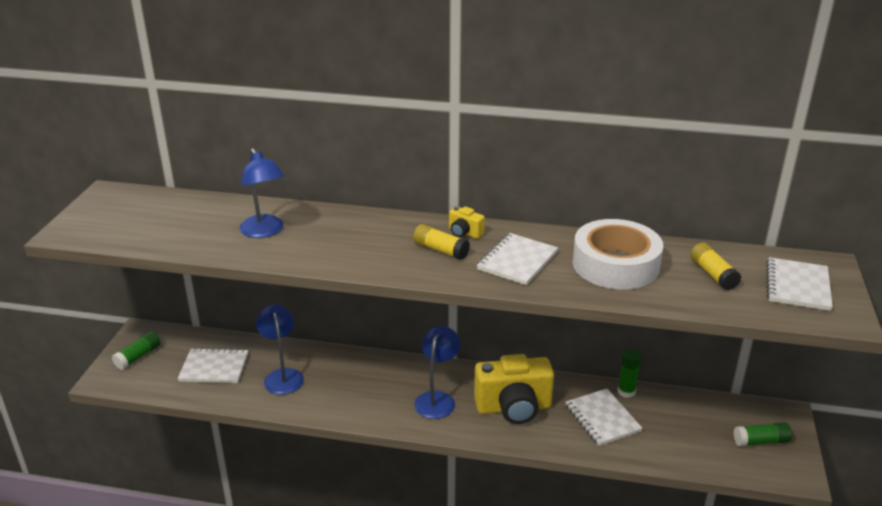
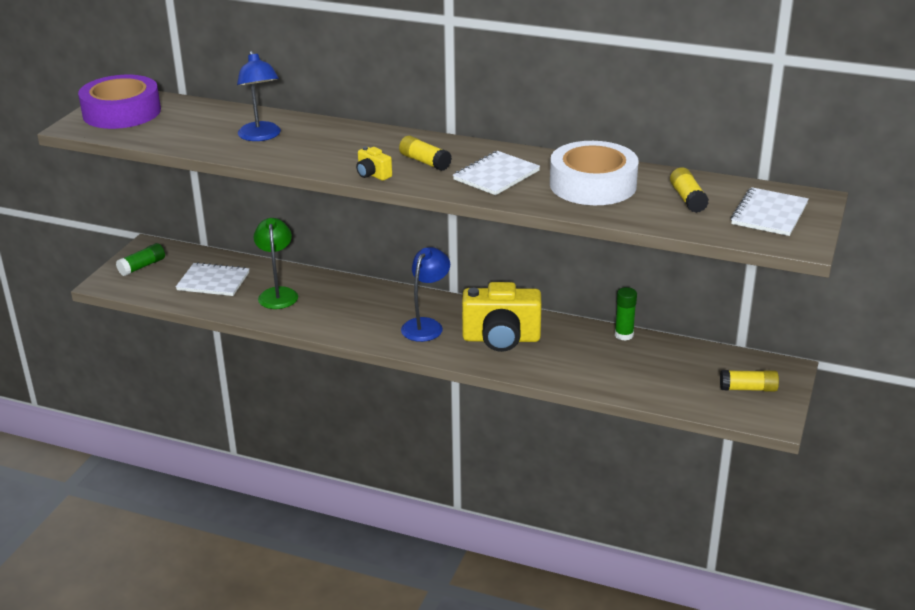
camera: 10 degrees right, 0 degrees up
blue lamp [256,304,304,395] -> green lamp [254,218,298,309]
yellow camera [449,206,485,239] -> yellow camera moved to [356,146,392,181]
white notebook [566,389,643,446] -> none
green glue stick [734,422,792,446] -> yellow glue stick [720,370,779,392]
none -> purple tape [78,75,161,129]

